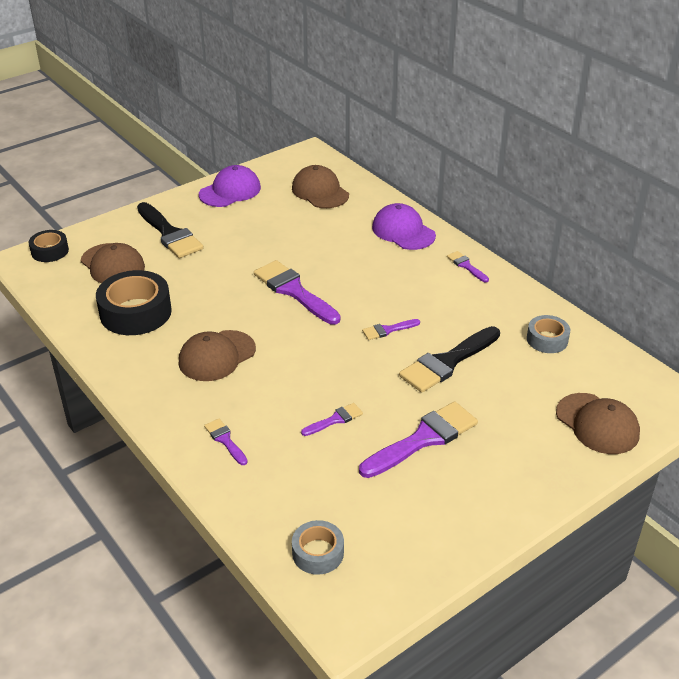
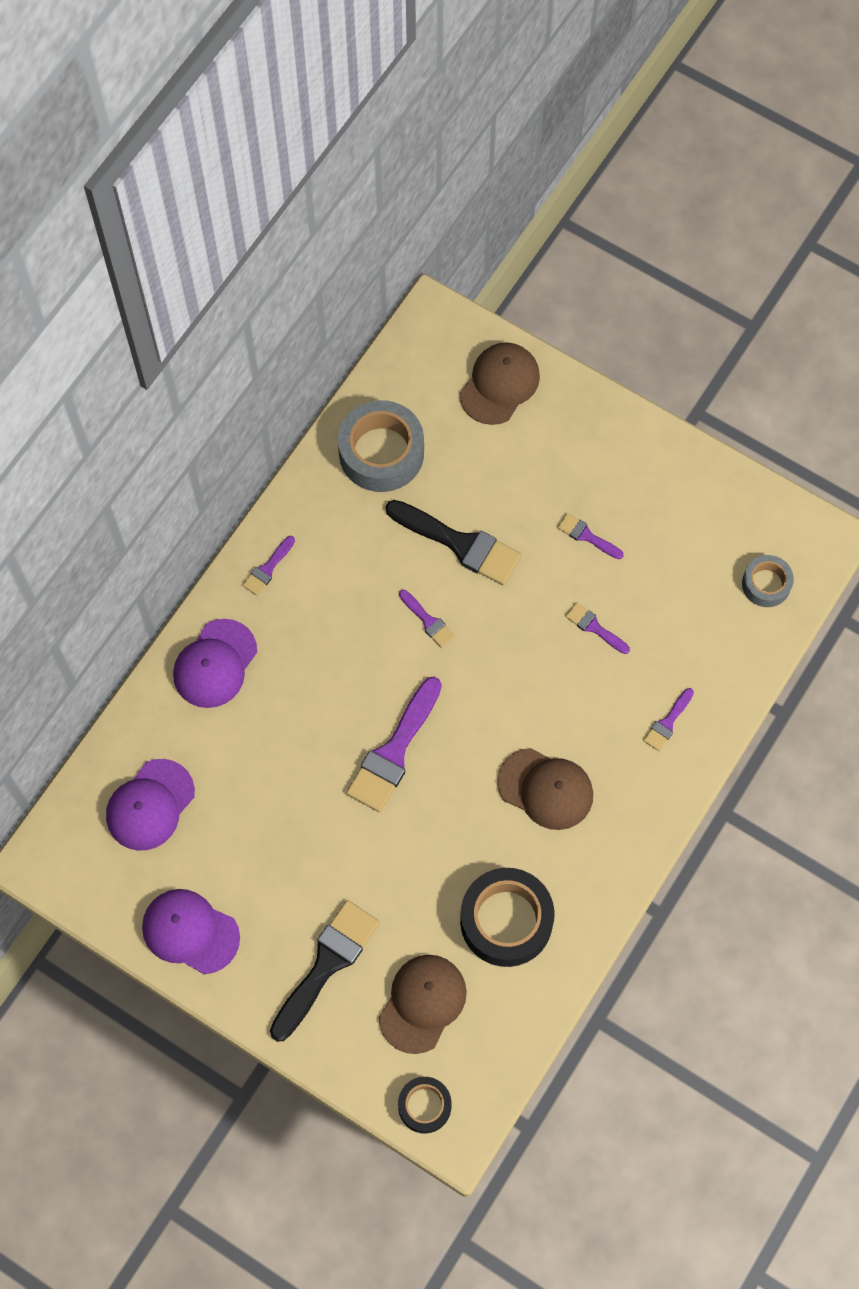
camera: 110 degrees left, 30 degrees up
brown cap [292,165,349,208] -> purple cap [106,759,195,851]
purple brush [359,401,478,478] -> purple brush [557,513,624,559], size x0.49
grey tape [527,315,570,353] -> grey tape [338,400,424,492], size x1.79

